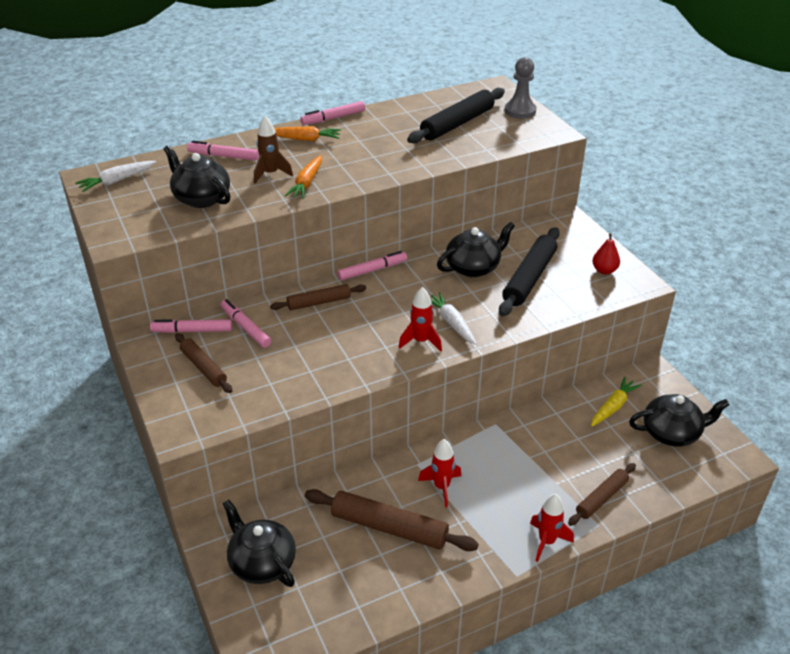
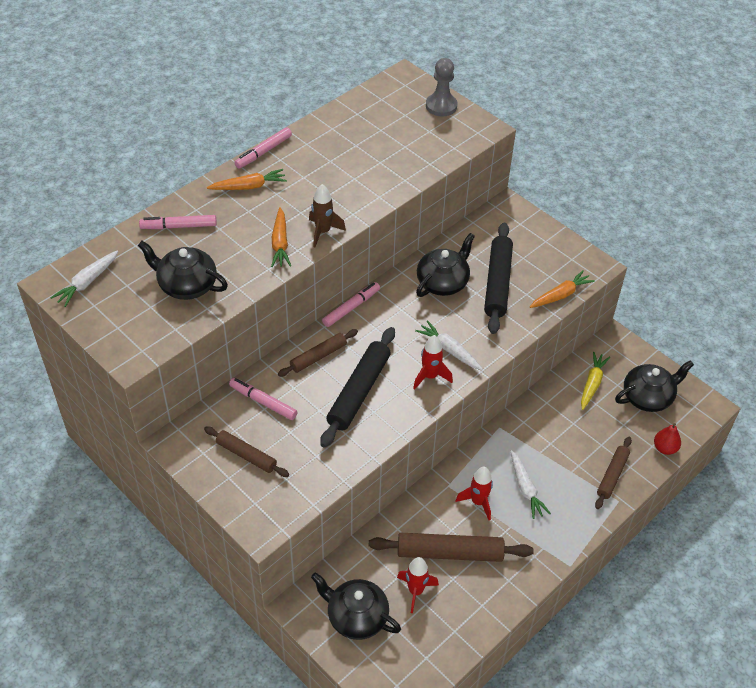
camera: 20 degrees left, 10 degrees up
pink marker [150,319,232,333] -> none
brown rocket [254,116,293,184] -> brown rocket moved to [309,184,346,247]
black rolling pin [407,88,505,143] -> black rolling pin moved to [320,327,395,448]
red rocket [530,494,574,562] -> red rocket moved to [397,557,439,613]
red pear [592,233,620,274] -> red pear moved to [654,423,681,455]
none -> white carrot [511,450,551,519]
none -> orange carrot [530,270,595,308]

